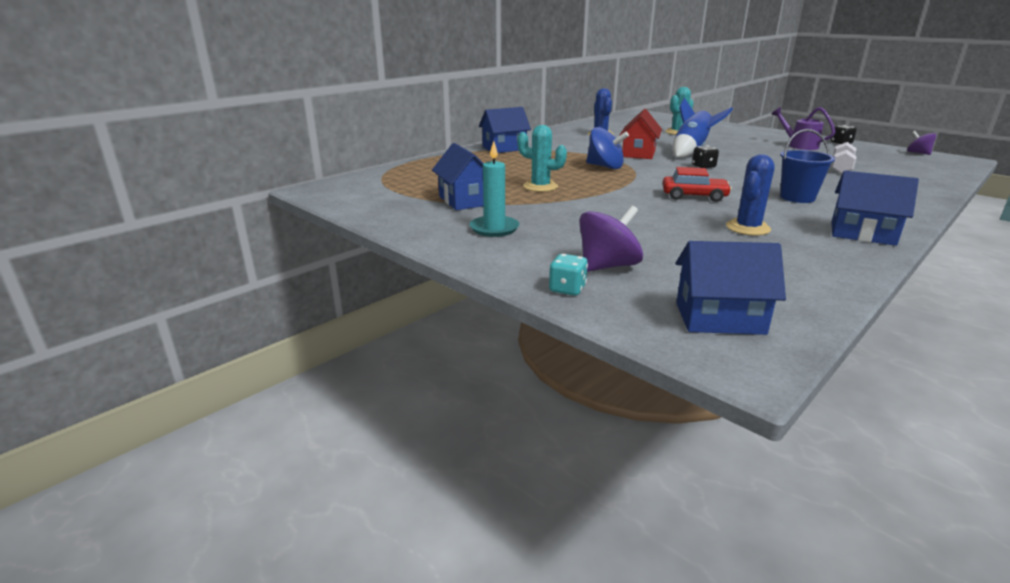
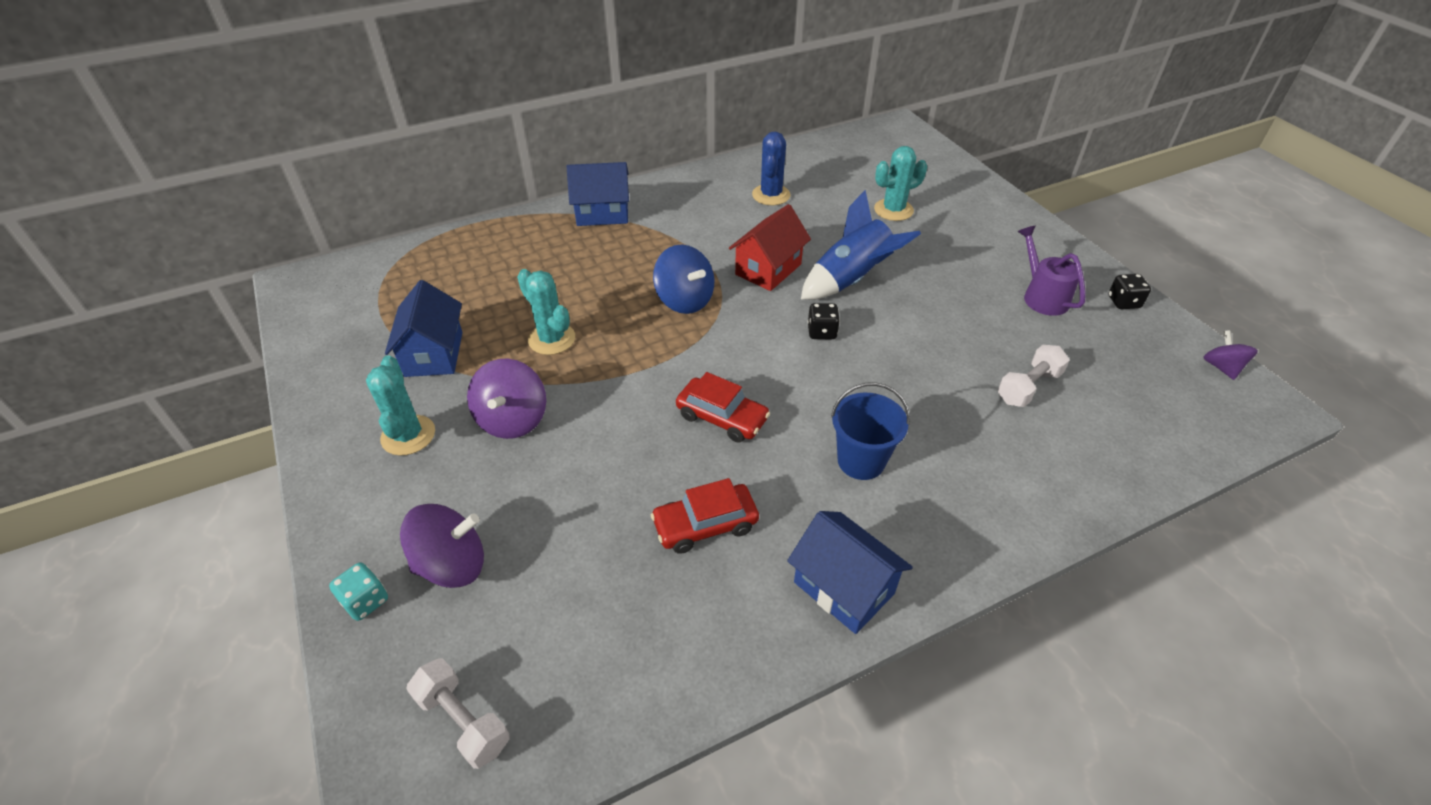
camera: 20 degrees right, 20 degrees up
turquoise candle [469,141,519,237] -> turquoise cactus [366,355,435,456]
blue house [676,241,786,335] -> white dumbbell [406,658,510,769]
blue cactus [726,154,774,236] -> red car [651,478,759,554]
none -> purple spinning top [467,358,546,439]

